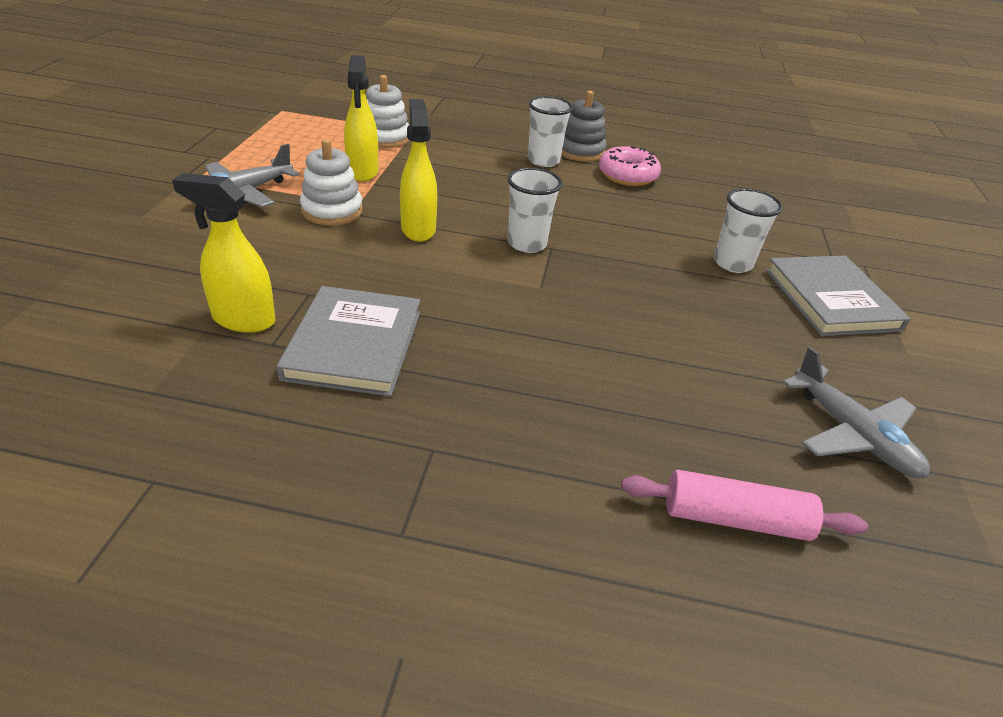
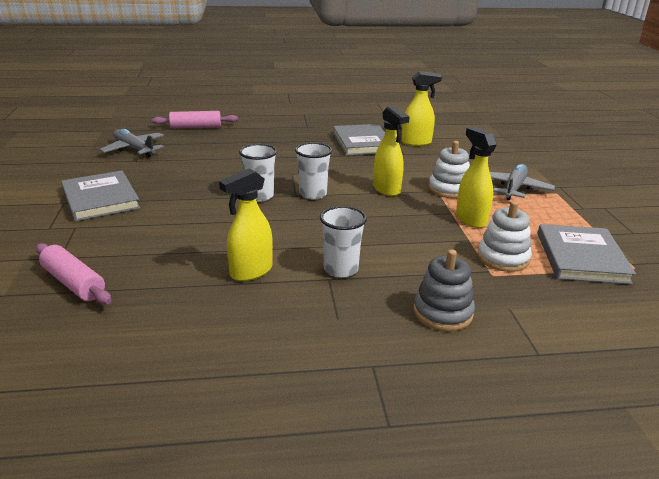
camera: 165 degrees right, 10 degrees down
grey stacking toy [561,91,607,162] -> grey stacking toy moved to [414,249,475,331]
pink donut [599,146,661,186] -> yellow spray bottle [219,168,273,281]
white cup [714,188,783,273] -> white cup moved to [239,144,277,202]
none -> pink rolling pin [36,243,111,304]
none -> grey book [537,224,636,285]

